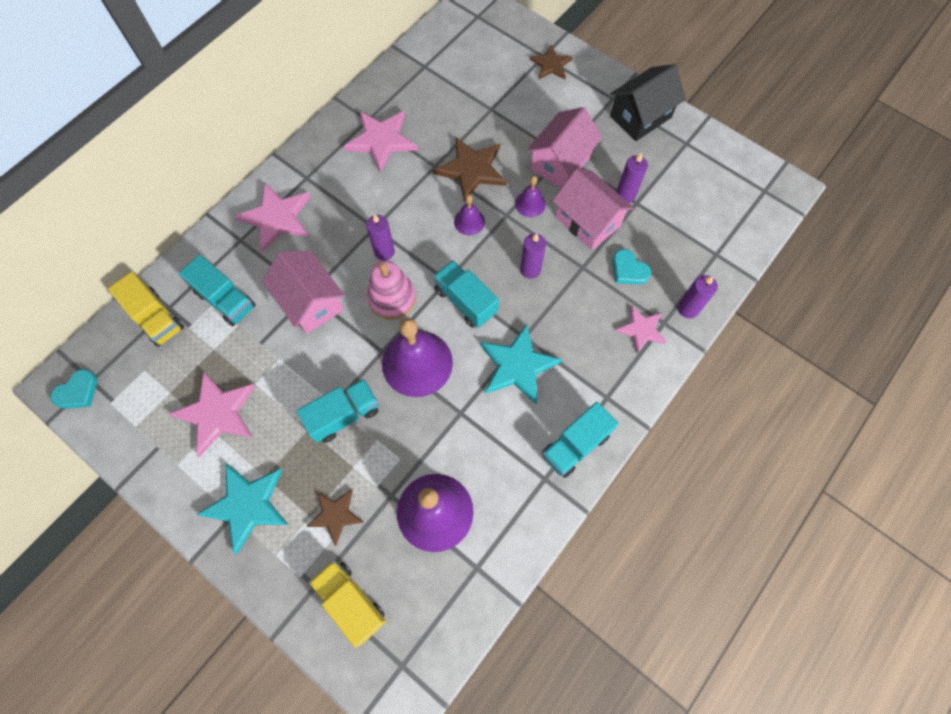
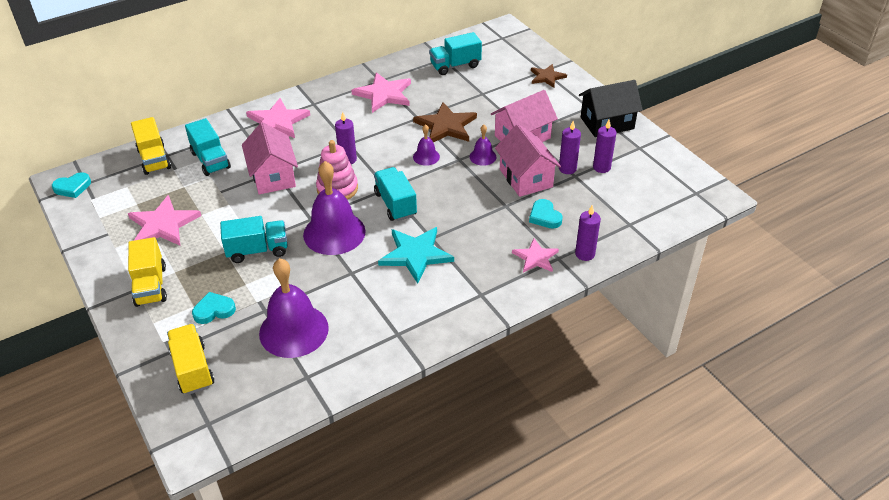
camera: 20 degrees right, 25 degrees down
turquoise star [197,463,288,555] -> yellow truck [128,237,167,307]
brown star [306,489,363,546] -> turquoise heart [192,292,236,324]
purple candle [520,233,546,279] -> purple candle moved to [593,120,617,173]
turquoise truck [542,402,619,478] -> turquoise truck moved to [429,32,482,75]

